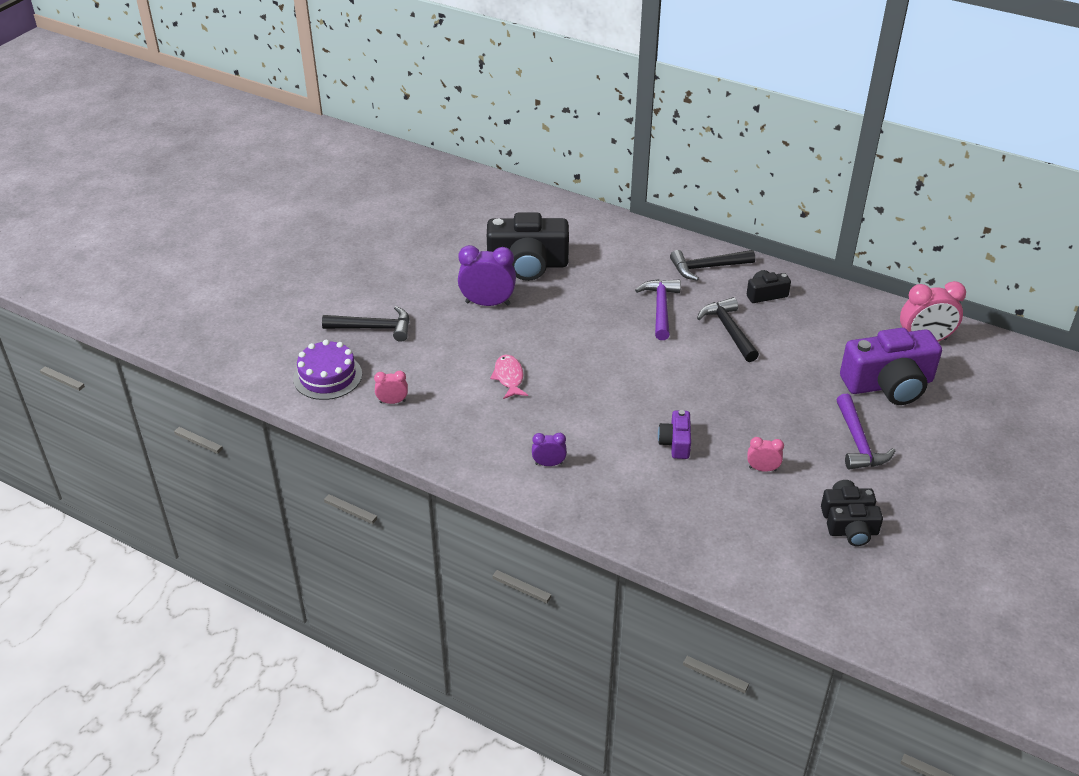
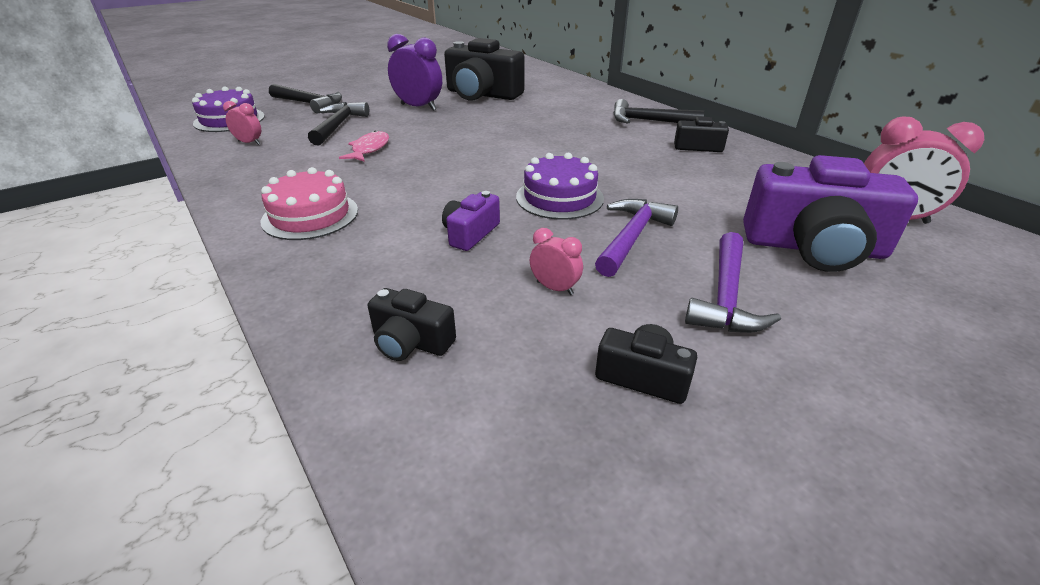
camera: 25 degrees right, 5 degrees down
purple clock [532,433,567,466] -> pink cake [261,167,358,240]
purple hammer [635,279,681,340] -> purple hammer moved to [595,199,678,277]
black hammer [697,297,759,362] -> black hammer moved to [308,102,369,145]
black camera [827,504,883,546] -> black camera moved to [368,288,456,361]
none -> purple cake [516,153,604,220]

